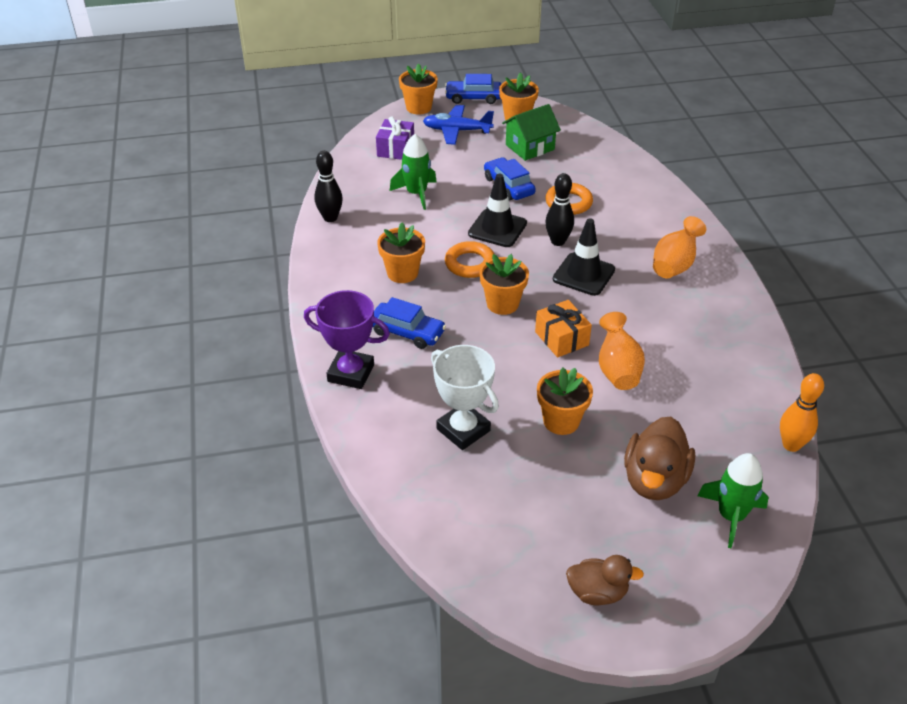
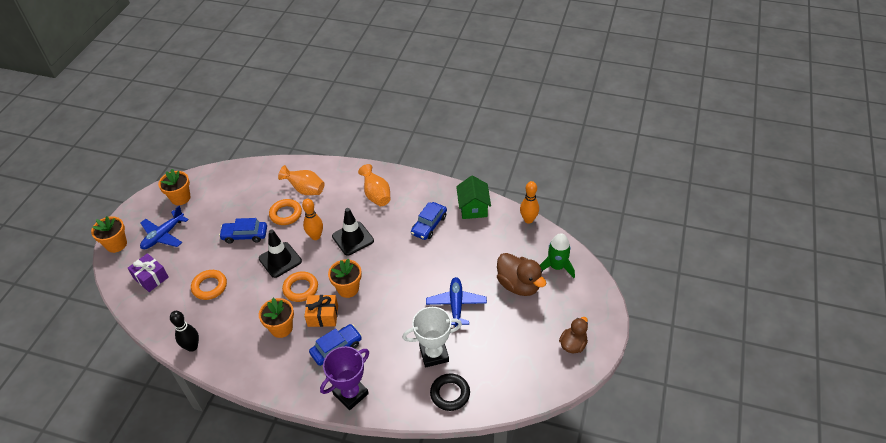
camera: 60 degrees left, 5 degrees up
green rocket [390,134,437,210] -> orange ring [191,270,227,300]
blue car [445,74,501,104] -> blue car moved to [411,202,447,240]
green house [502,104,561,161] -> green house moved to [456,175,491,219]
orange gift [535,300,592,358] -> orange gift moved to [305,295,338,327]
orange flower pot [537,368,593,435] -> blue plane [426,277,487,327]
black bowling pin [545,173,574,246] -> orange bowling pin [302,198,323,240]
orange vase [599,312,645,390] -> orange vase moved to [278,165,324,195]
none -> black ring [430,373,470,411]

